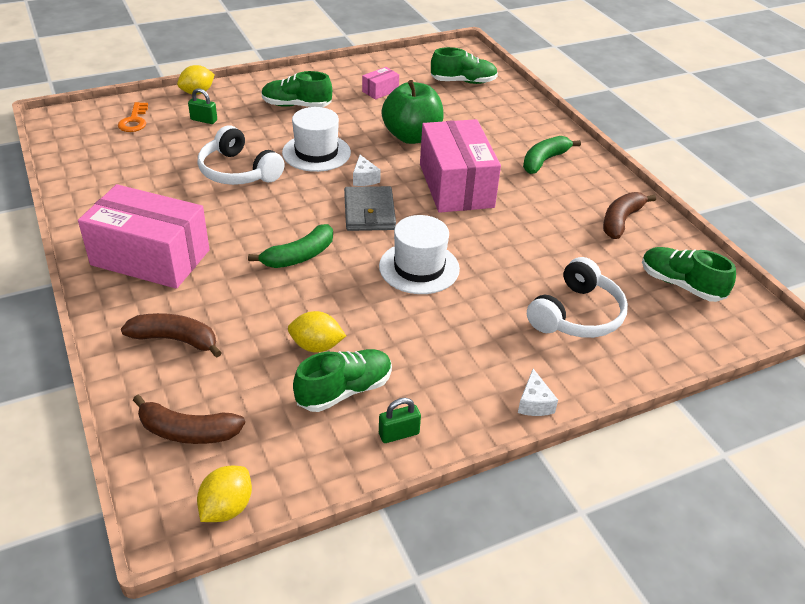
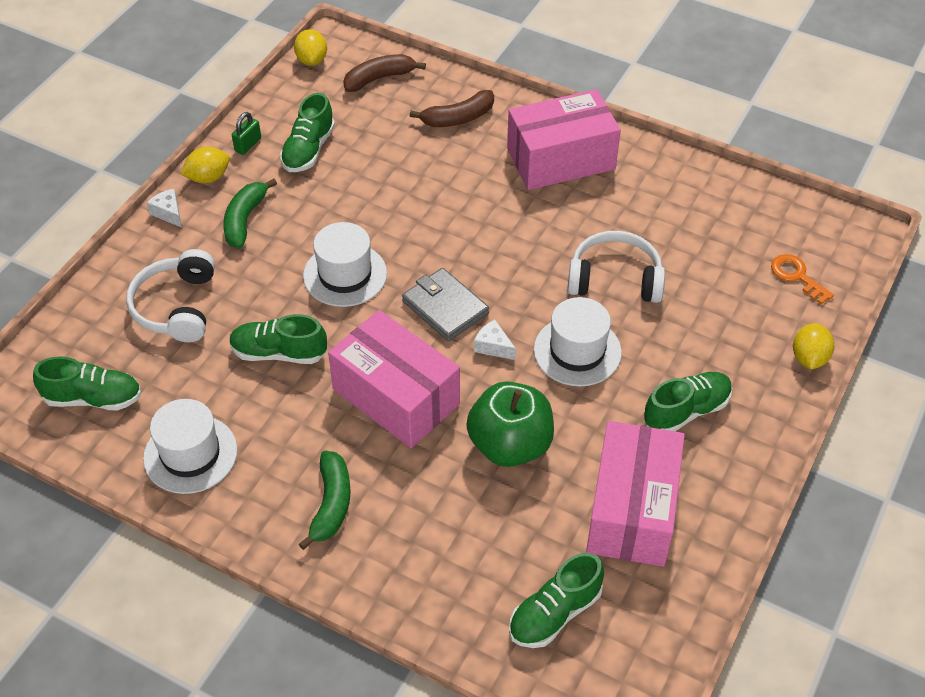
camera: 145 degrees right, 10 degrees up
green padlock [188,88,217,124] -> none
green banana [248,224,333,268] -> green banana moved to [223,179,277,248]
yellow lemon [288,311,346,353] -> yellow lemon moved to [181,147,230,183]
pink box [362,67,399,100] -> pink box [586,421,685,567], size x2.37
brown banana [603,192,656,239] -> white hat [143,399,237,494]
none -> green shoe [229,314,327,364]

